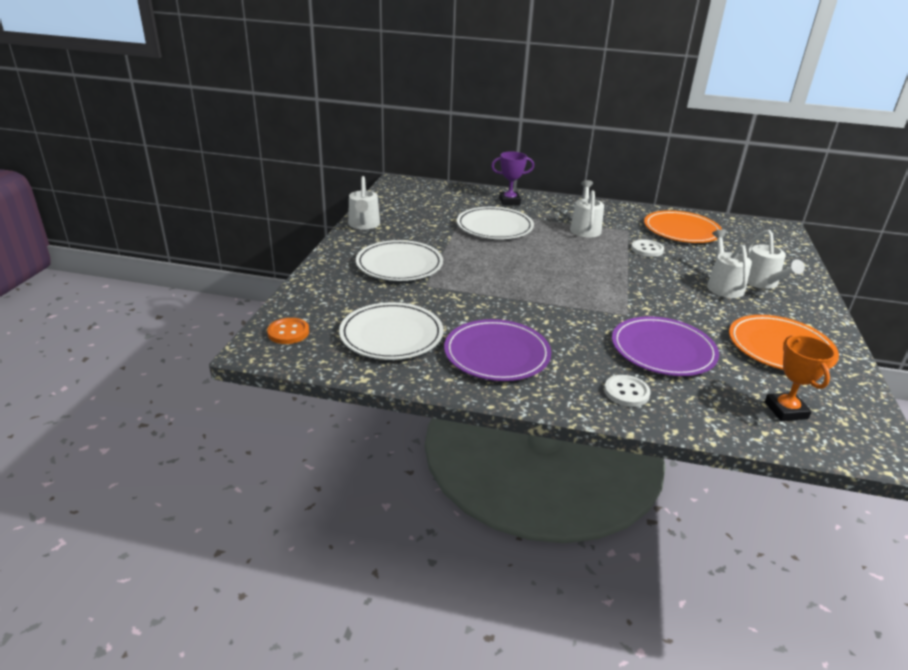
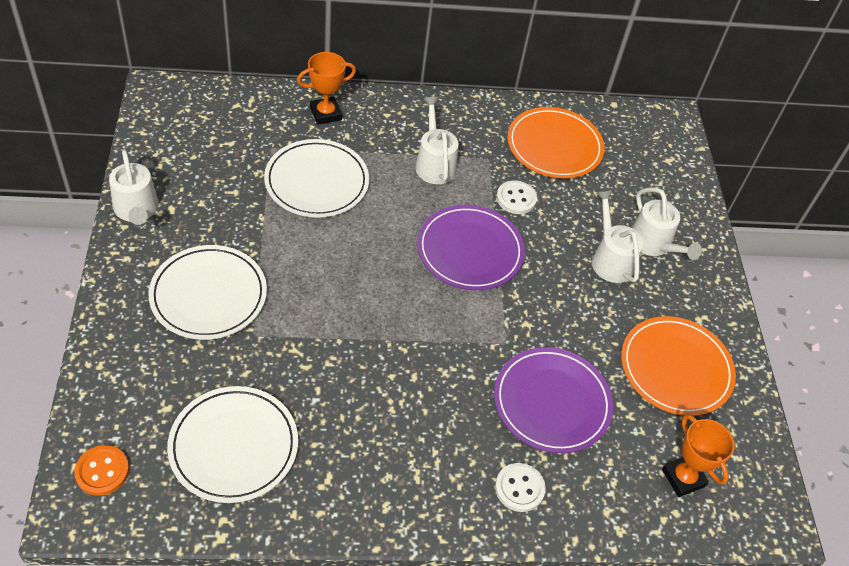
camera: 20 degrees left, 20 degrees up
purple plate [444,319,551,381] -> purple plate moved to [417,205,525,290]
purple trophy [491,151,534,205] -> orange trophy [297,52,356,125]

